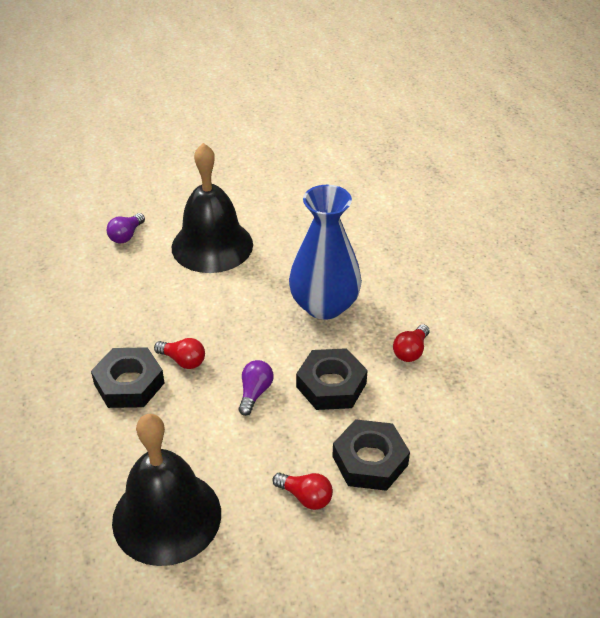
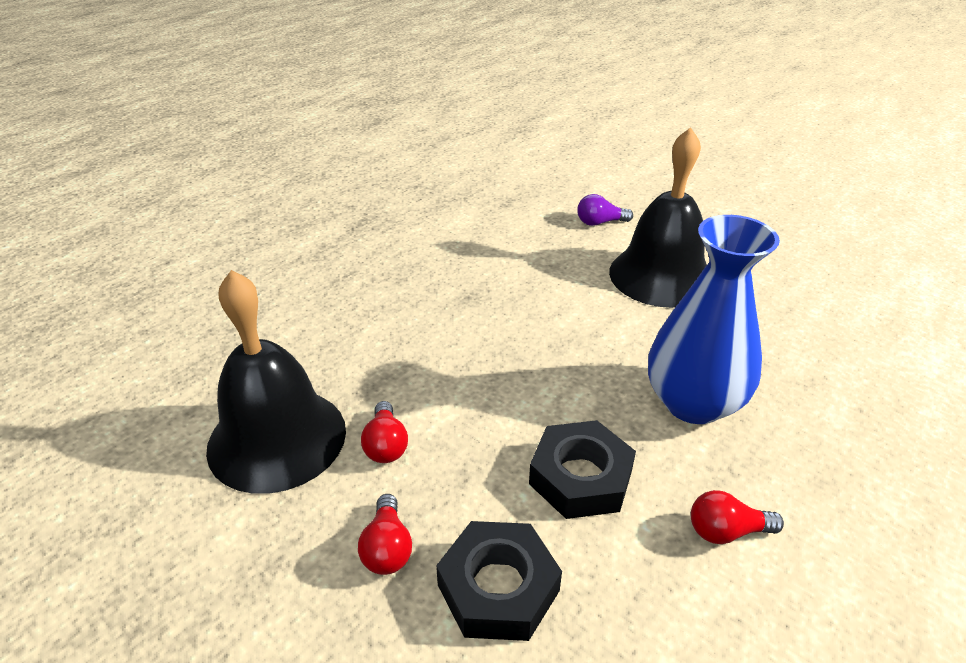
camera: 55 degrees right, 5 degrees down
black nut [91,347,165,408] -> none
red light bulb [154,338,205,369] -> red light bulb moved to [361,401,408,463]
purple light bulb [239,360,273,416] -> none

